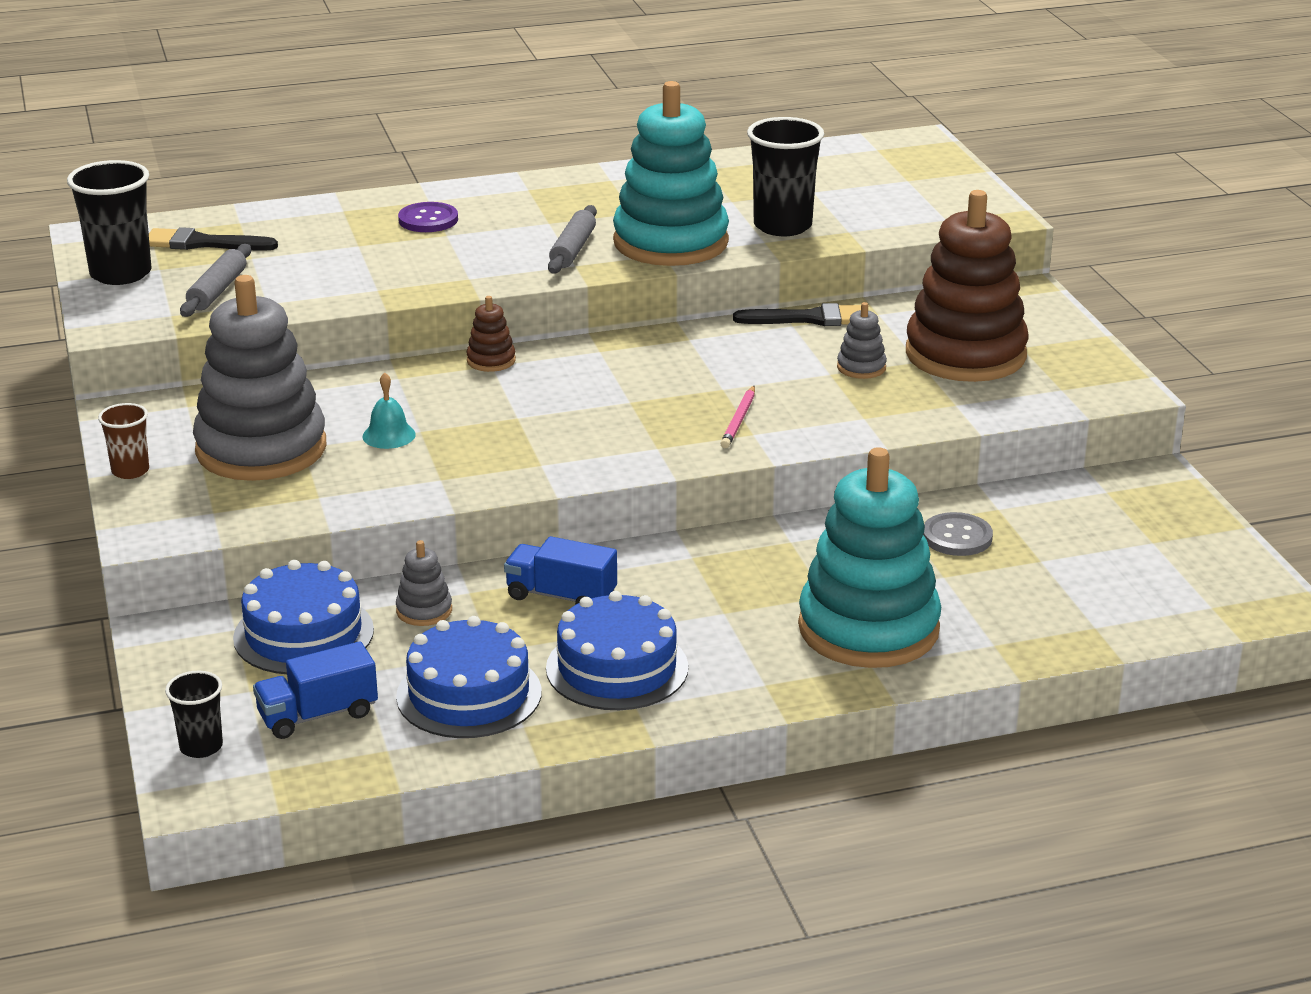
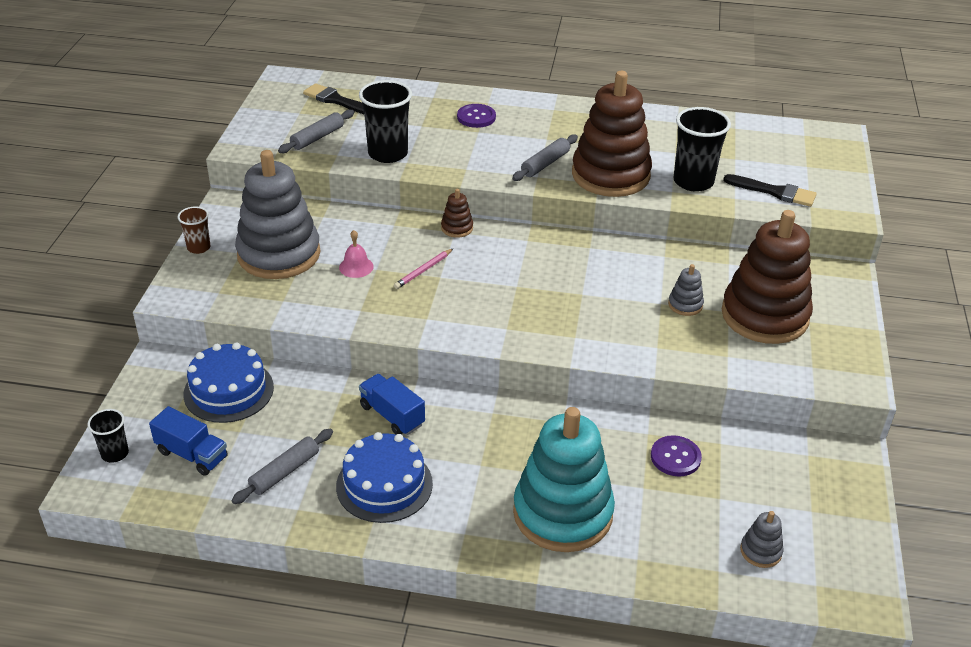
camera: 25 degrees right, 10 degrees up
black cup [67,160,152,285] -> black cup moved to [359,80,412,163]
blue truck [253,641,378,739] -> blue truck turned 150 degrees counterclockwise [149,406,228,476]
turquoise bell [363,373,416,449] -> pink bell [339,230,374,278]
grey stacking toy [396,540,452,626] -> grey stacking toy moved to [740,511,783,568]
blue cake [396,616,542,738] -> grey rolling pin [231,429,333,504]
turquoise stacking toy [613,81,729,266] -> brown stacking toy [572,71,652,197]
pink pencil [720,386,755,448] -> pink pencil moved to [394,249,453,289]
black brush [733,303,861,326] -> black brush moved to [723,174,817,207]
grey button [923,512,993,556] -> purple button [651,435,702,477]

